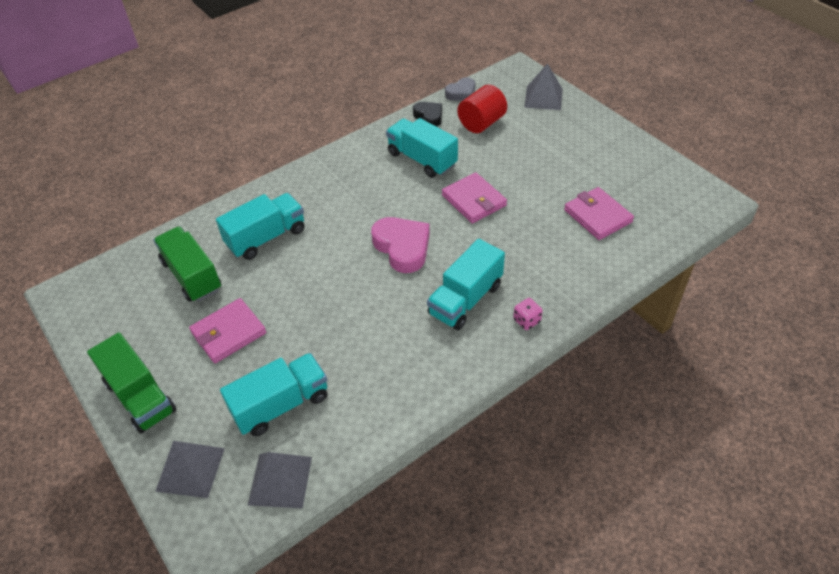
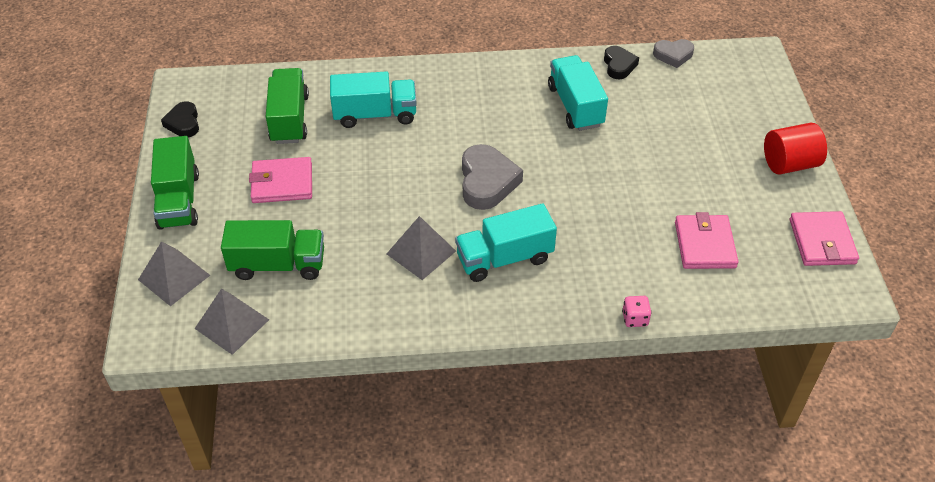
camera: 30 degrees right, 0 degrees up
turquoise truck [220,353,327,436] -> green truck [221,220,324,280]
pink heart [371,217,430,273] -> grey heart [462,144,523,210]
pink wallet [442,172,507,223] -> pink wallet moved to [790,211,859,266]
red cylinder [457,85,507,133] -> red cylinder moved to [764,123,827,175]
pink dice [513,298,543,330] -> pink dice moved to [622,296,652,327]
grey pyramid [524,63,563,110] -> grey pyramid moved to [387,216,456,280]
none -> black heart [161,101,199,138]

